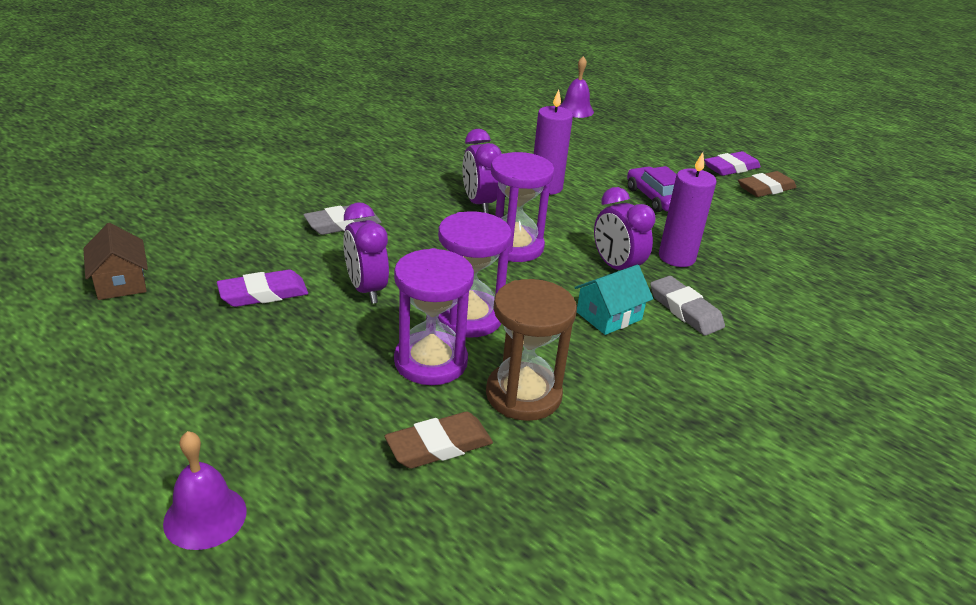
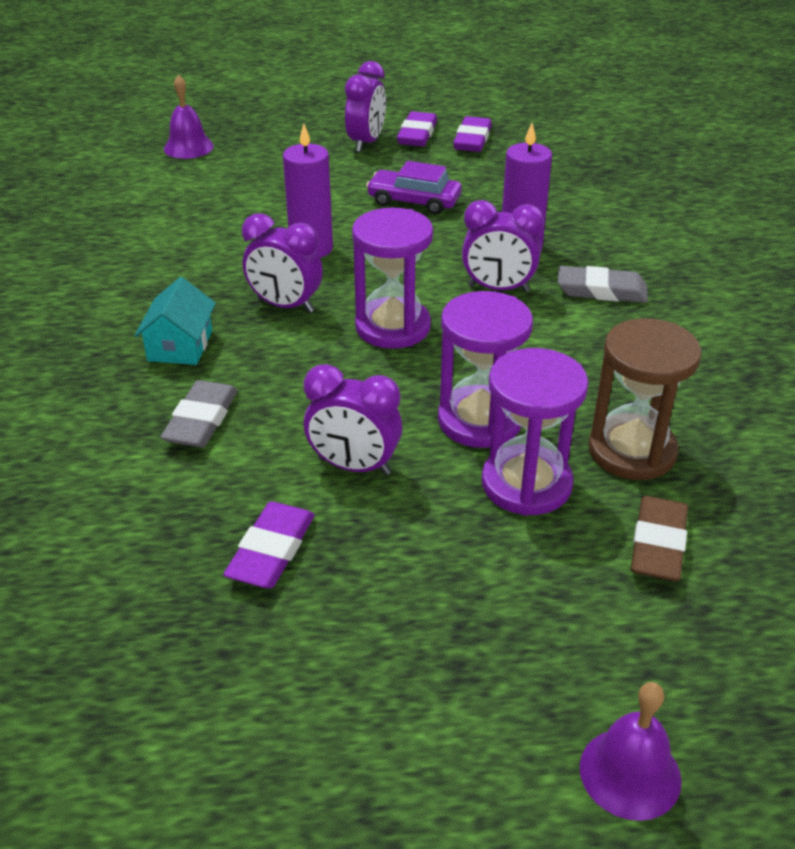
camera: 45 degrees left, 5 degrees up
brown house [83,223,148,300] -> none
turquoise house [574,265,653,335] -> turquoise house moved to [134,277,216,365]
brown eraser [738,171,797,197] -> purple eraser [453,116,492,152]
none -> purple clock [345,61,386,152]

